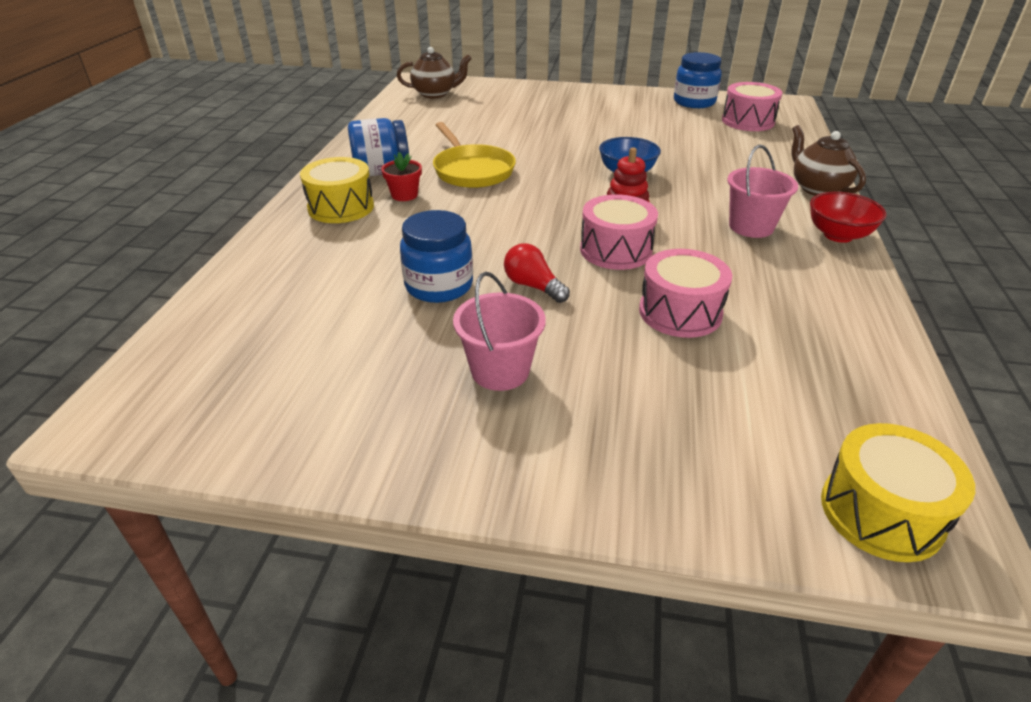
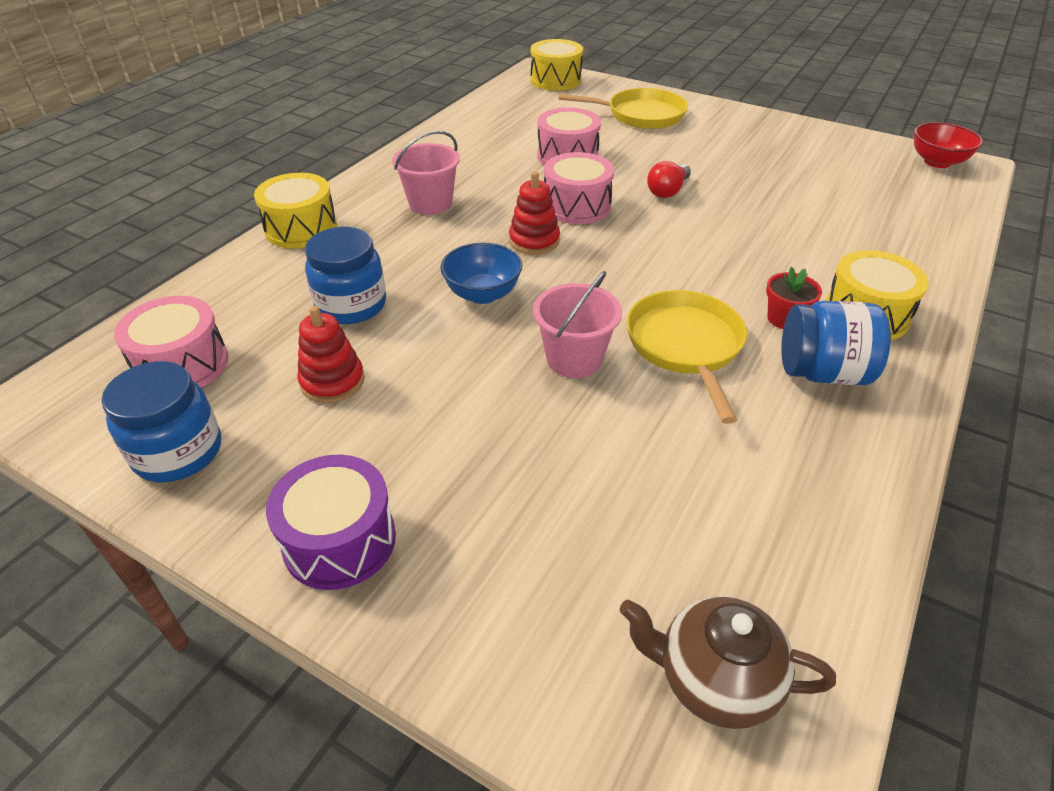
camera: 160 degrees left, 5 degrees up
blue jar [400,210,473,303] -> blue jar moved to [305,227,386,324]
pink bucket [453,272,546,391] -> pink bucket moved to [533,271,622,378]
red light bulb [504,243,570,303] -> red light bulb turned 60 degrees clockwise [647,161,691,198]
brown teapot [792,125,866,196] -> yellow drum [254,173,337,248]
red bowl [810,192,887,243] -> red bowl moved to [914,122,983,168]
none -> purple drum [266,455,396,590]
none -> red stacking toy [297,306,365,403]
none -> yellow pan [558,88,688,129]

